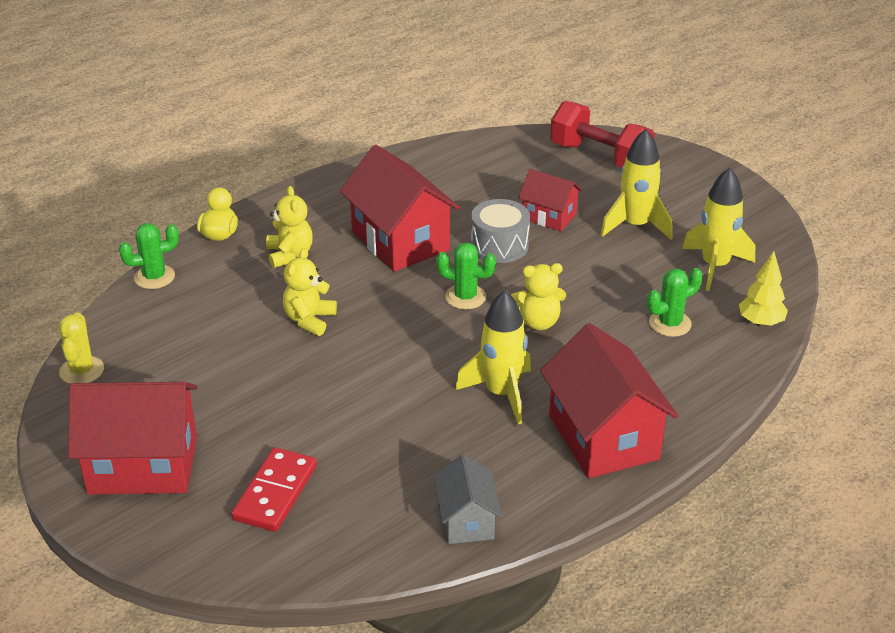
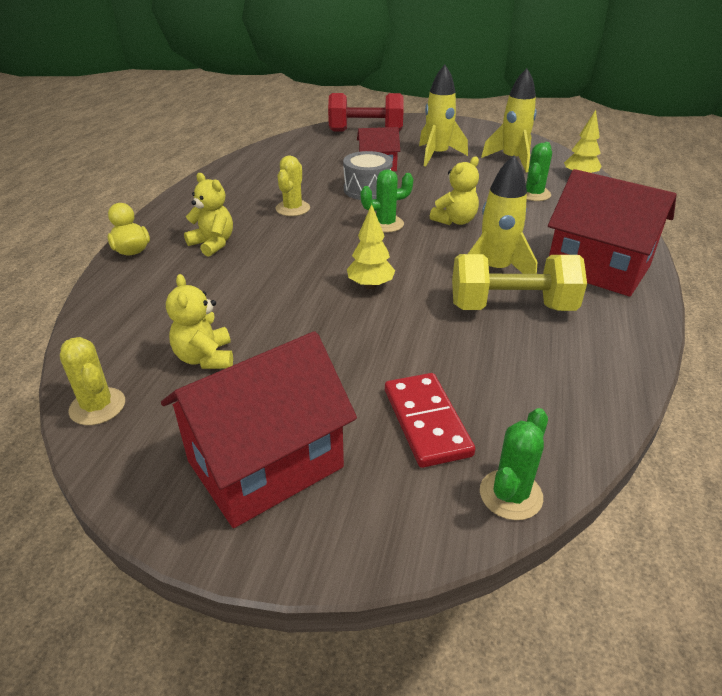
camera: 35 degrees left, 0 degrees up
green cactus [119,223,179,289] -> green cactus moved to [480,408,548,520]
yellow teddy bear [283,248,337,336] -> yellow teddy bear moved to [166,274,233,369]
red house [340,145,460,272] -> yellow cactus [276,155,310,216]
grey house [434,454,502,544] -> none
none -> yellow tree [347,204,395,289]
none -> yellow dumbbell [452,254,587,311]

